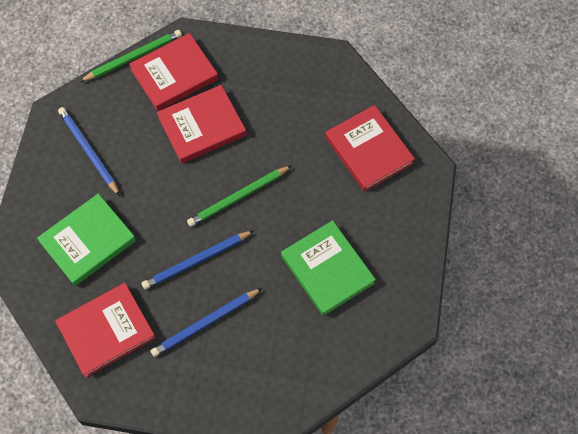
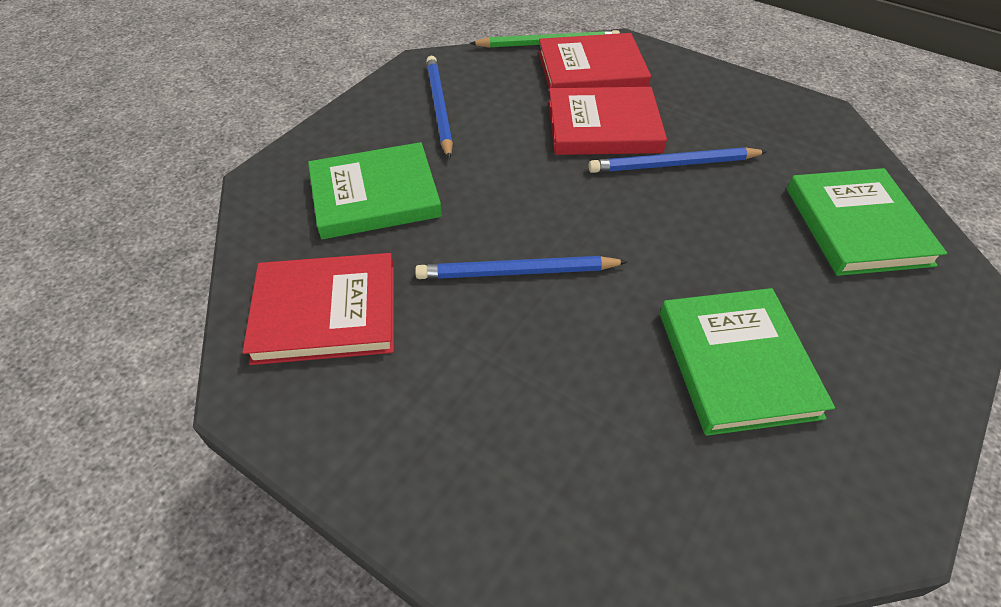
camera: 25 degrees right, 15 degrees down
blue pencil [150,288,262,357] -> blue pencil moved to [588,147,768,173]
green pencil [187,165,292,227] -> none
red book [325,105,415,192] -> green book [787,168,947,276]

